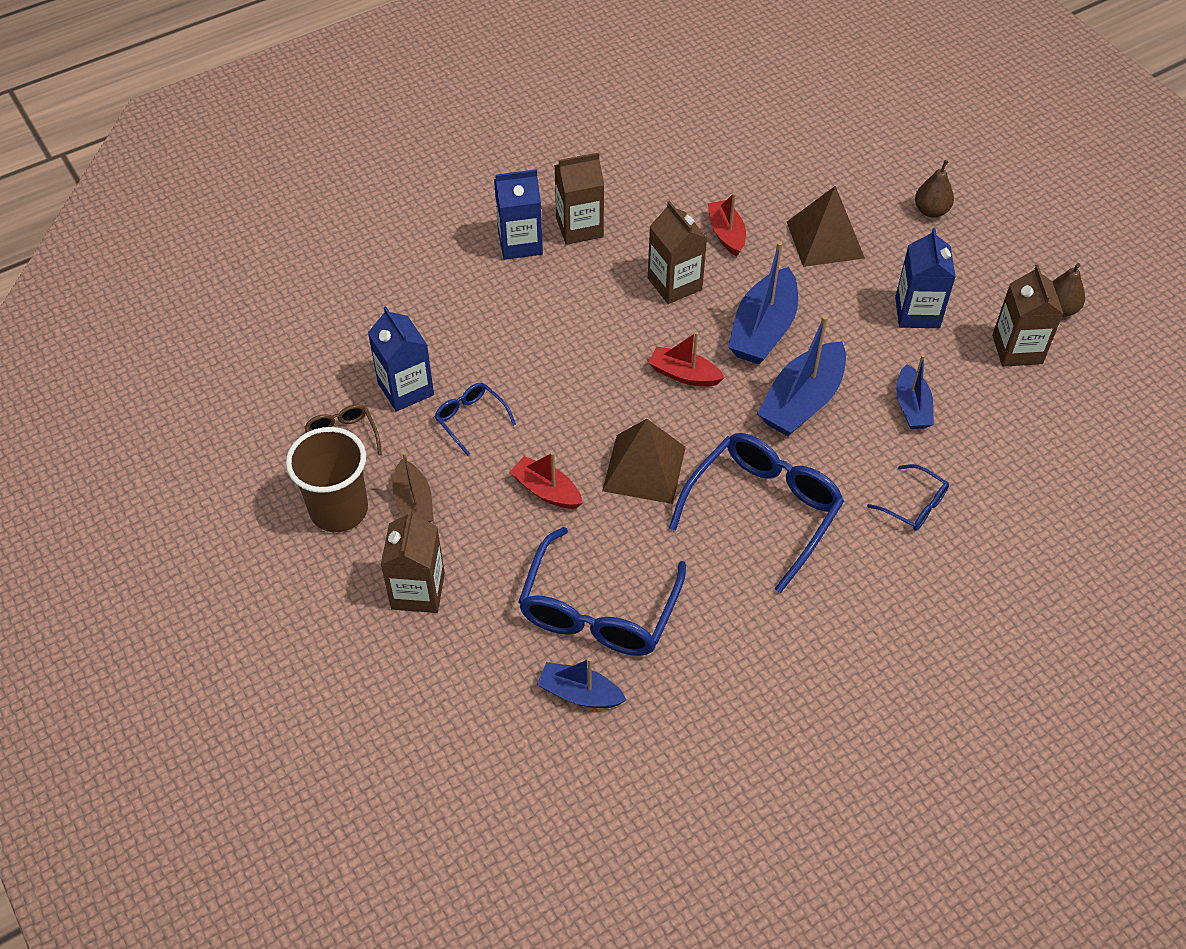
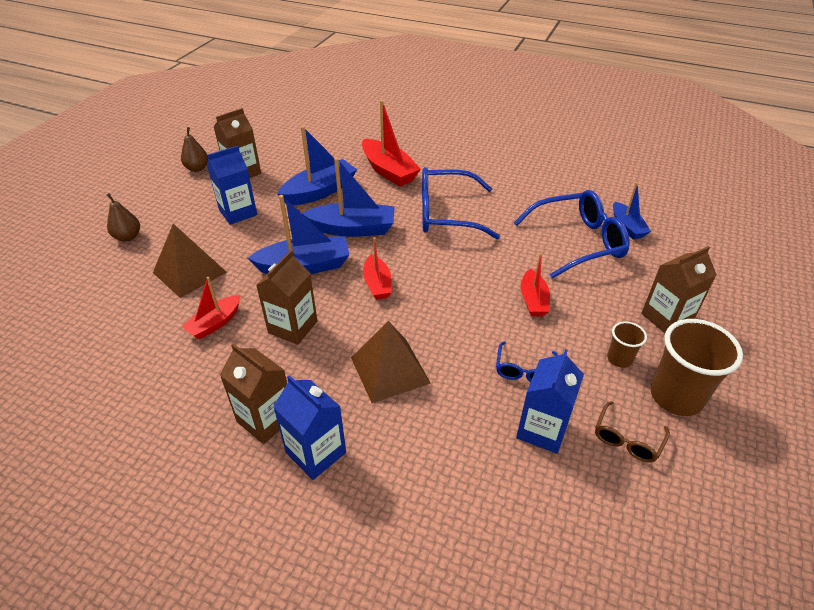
camera: 125 degrees left, 10 degrees down
brown boat [392,452,433,523] -> brown cup [607,322,647,368]
brown pyramid [602,419,686,504] -> brown pyramid moved to [351,321,431,403]
blue glasses [867,464,949,531] -> red boat [362,100,421,186]
blue boat [896,355,934,429] -> blue boat [277,126,357,206], size x1.66

